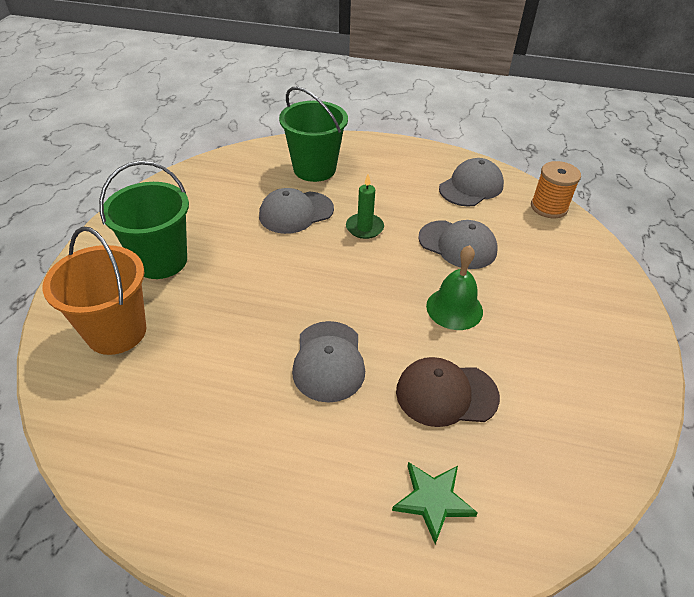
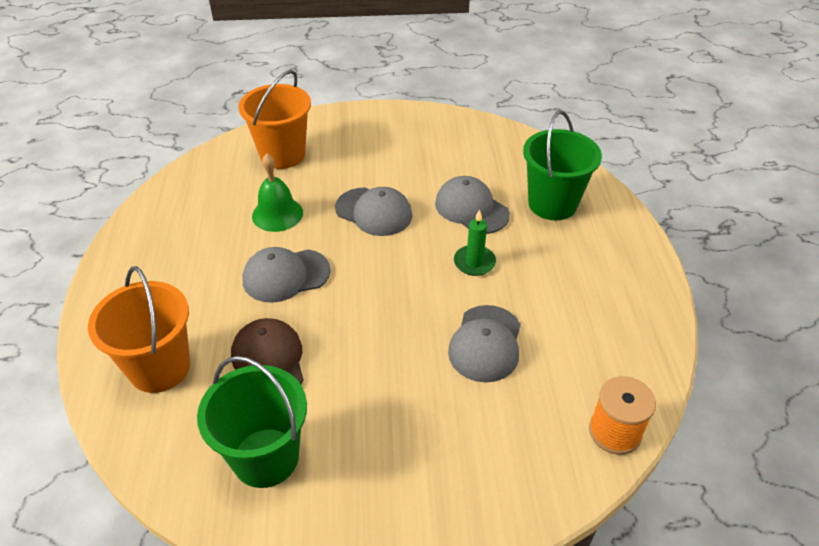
camera: 75 degrees right, 0 degrees up
green bucket [99,161,189,279] -> green bucket moved to [197,356,307,488]
green star [392,462,478,544] -> orange bucket [88,266,190,393]
green bell [426,245,483,330] -> green bell moved to [252,154,303,232]
grey cap [439,158,504,207] -> grey cap moved to [335,187,413,236]

